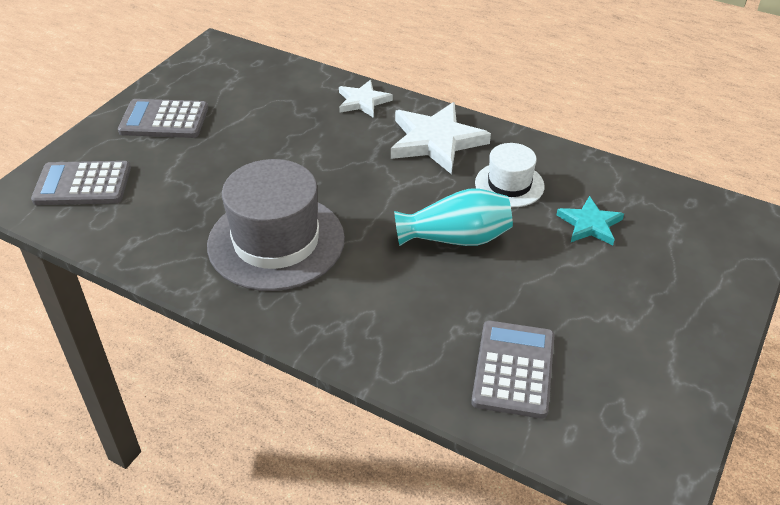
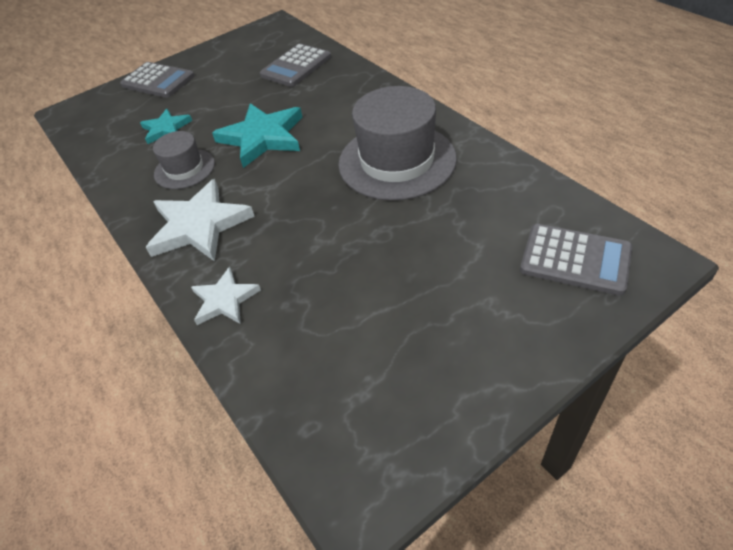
camera: 150 degrees left, 5 degrees up
grey calculator [118,99,208,138] -> grey calculator moved to [120,62,194,98]
turquoise vase [394,189,513,246] -> turquoise star [212,103,302,168]
white hat [475,143,545,207] -> grey hat [153,131,215,189]

